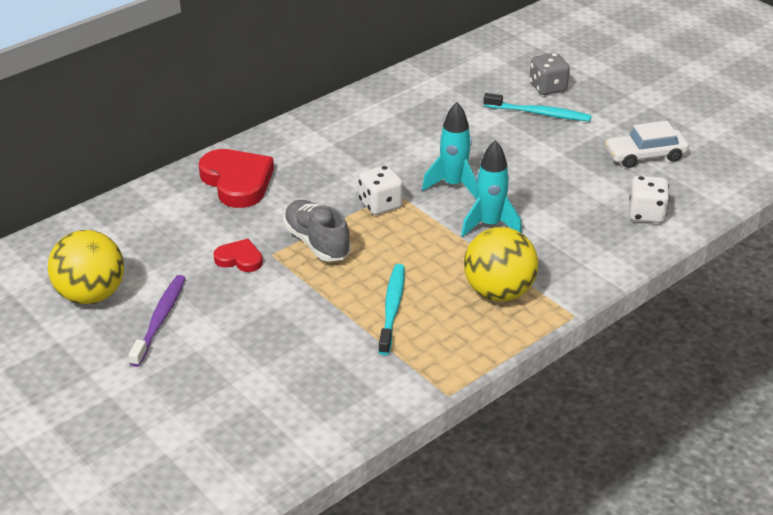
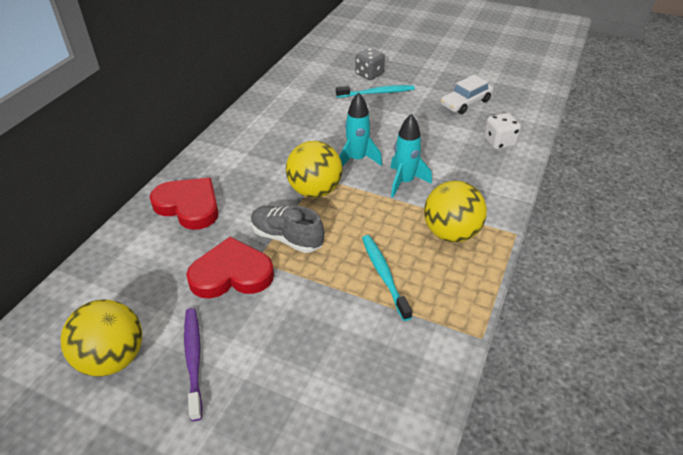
camera: 25 degrees left, 5 degrees up
red heart [213,239,263,272] -> red heart [186,237,274,298], size x1.86
white dice [359,165,403,215] -> yellow ball [286,141,342,198]

